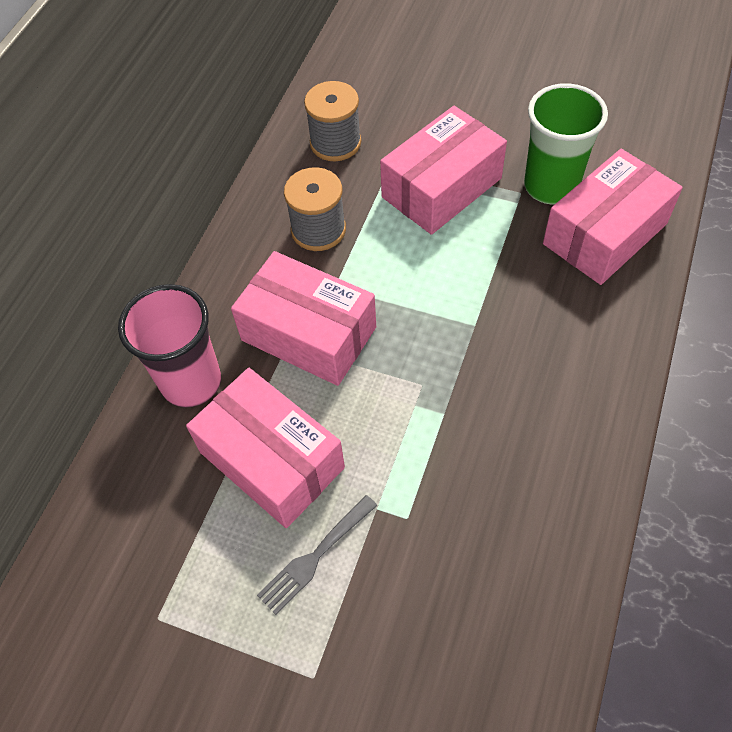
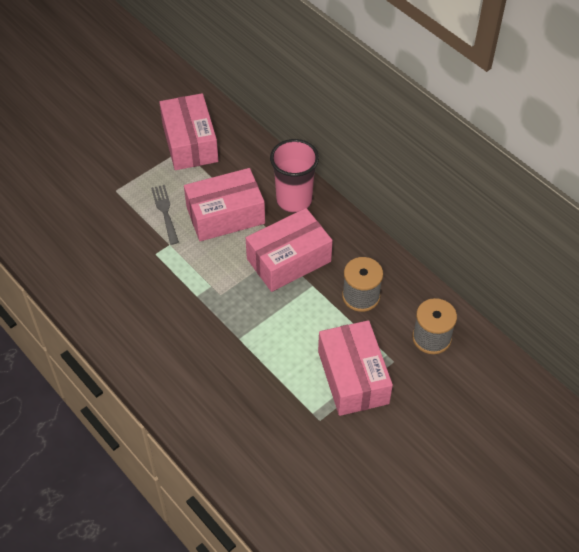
camera: 115 degrees right, 5 degrees down
green cup [524,83,608,204] -> none
pink box [543,149,683,285] -> pink box moved to [159,93,219,170]

